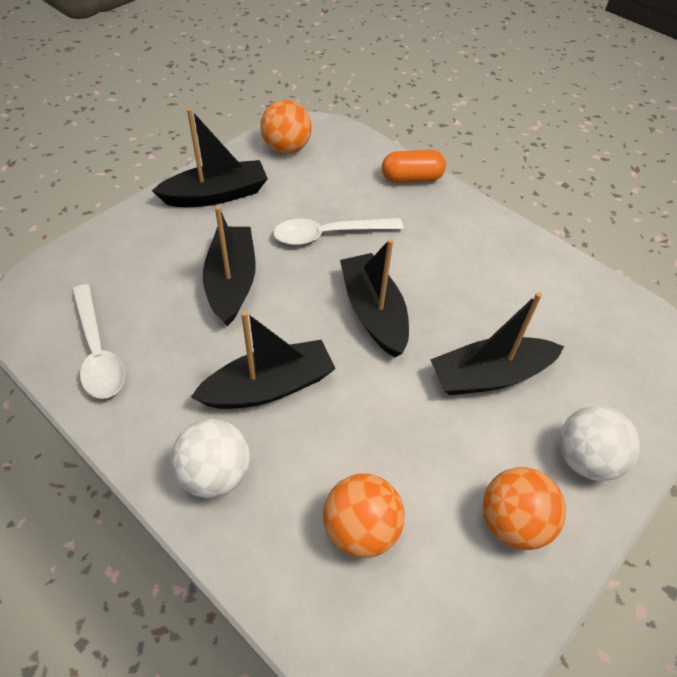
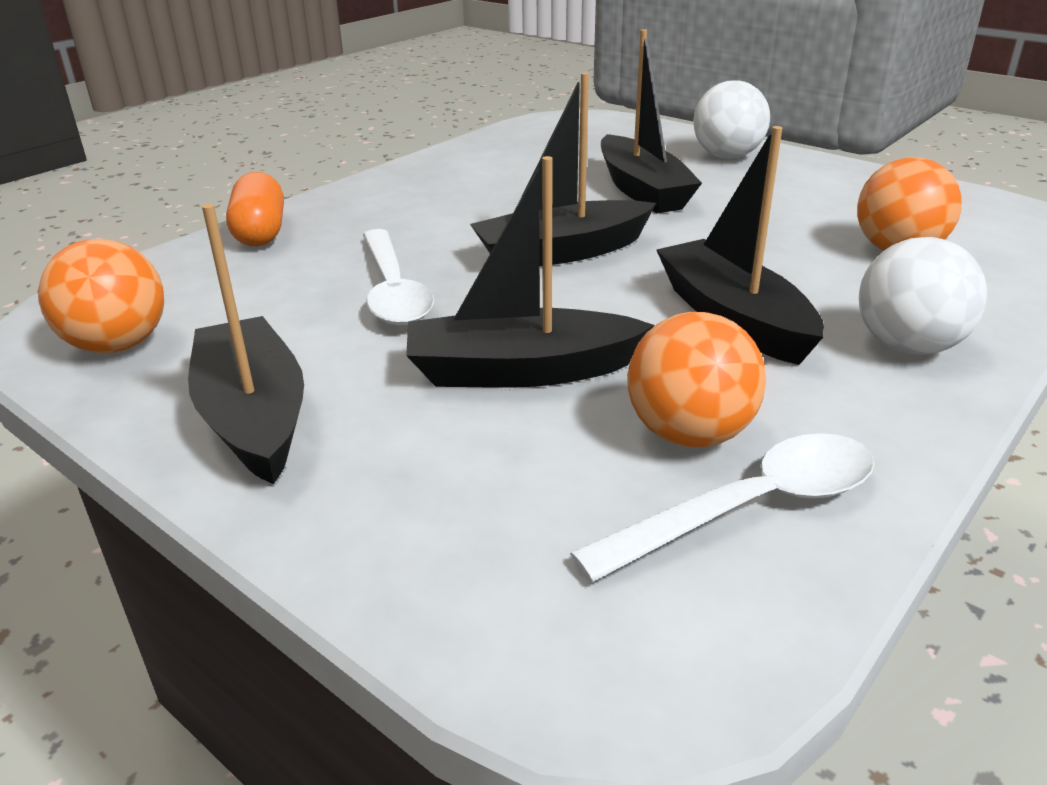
camera: 90 degrees left, 20 degrees down
orange ball [483,467,566,550] -> orange ball moved to [627,312,766,447]

